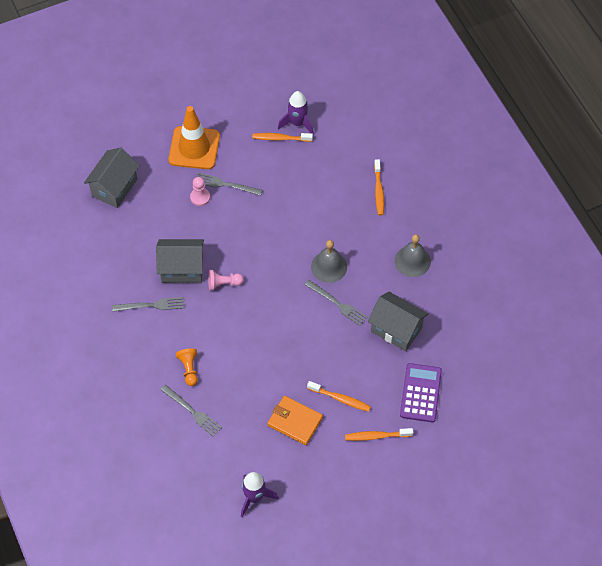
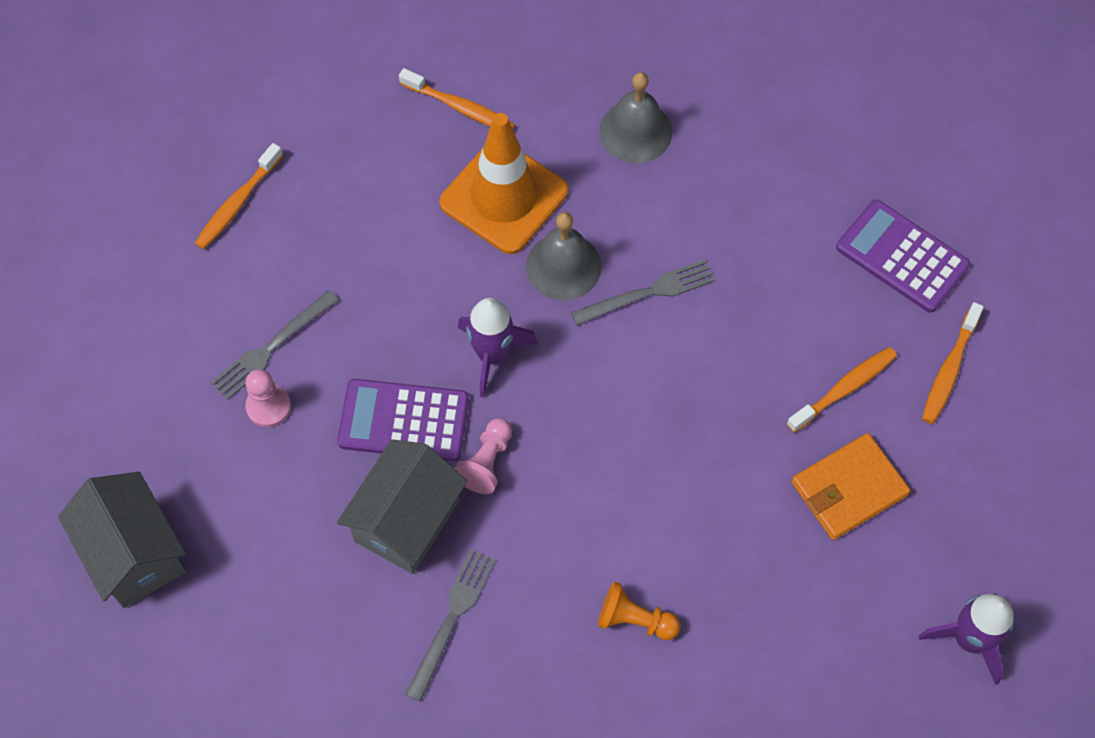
camera: 60 degrees left, 5 degrees up
grey fork [160,384,222,437] -> none
orange traffic cone [168,106,220,169] -> orange traffic cone moved to [439,113,568,254]
purple rocket [278,91,314,135] -> purple rocket moved to [458,298,538,398]
grey house [368,292,428,351] -> none
none -> purple calculator [337,379,469,461]

